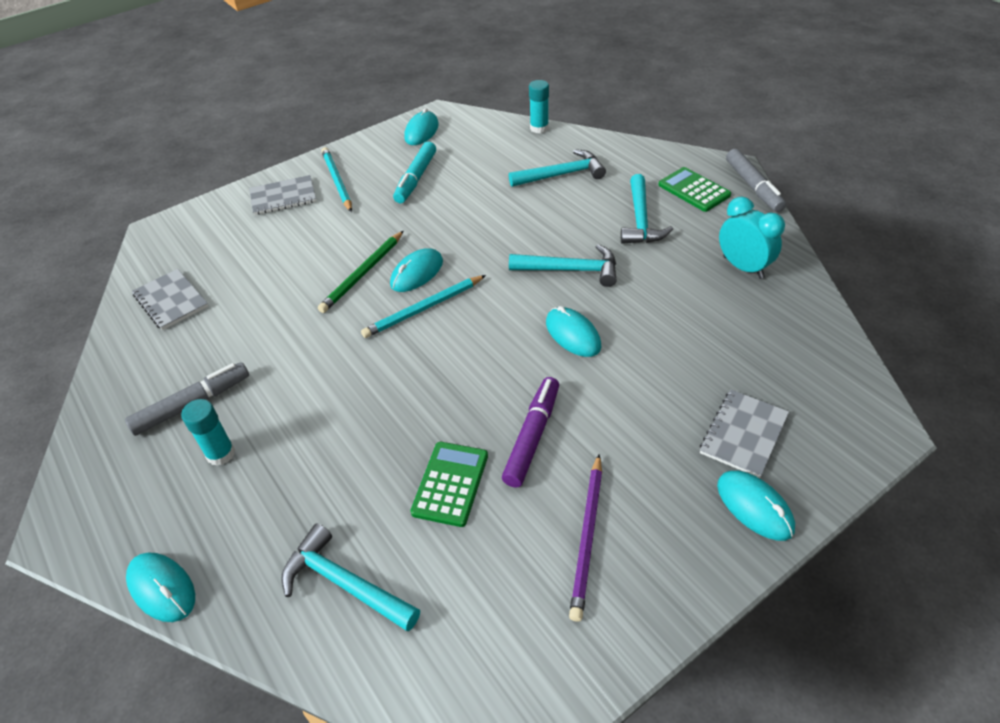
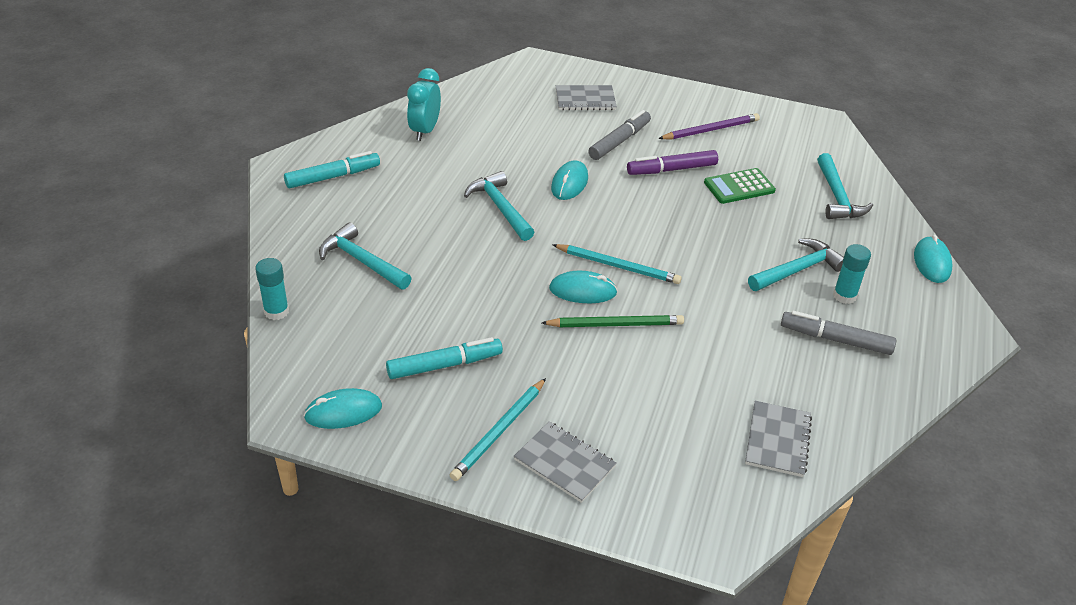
camera: 130 degrees left, 5 degrees down
turquoise hammer [621,174,673,244] -> turquoise hammer moved to [748,238,844,291]
green calculator [659,167,731,212] -> turquoise marker [284,151,380,188]
turquoise mouse [717,471,795,541] -> none
grey marker [726,149,786,212] -> grey marker moved to [588,110,651,160]

